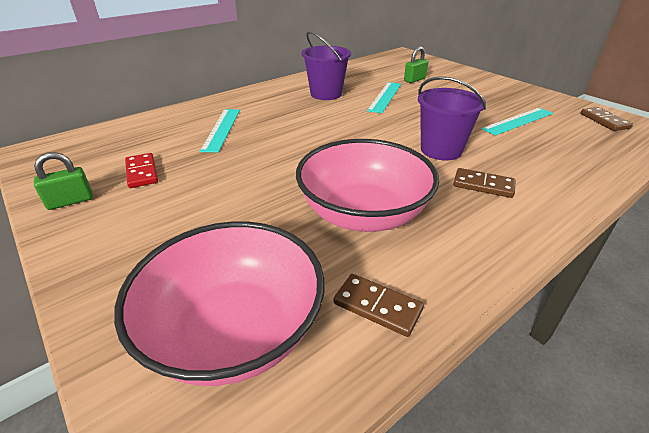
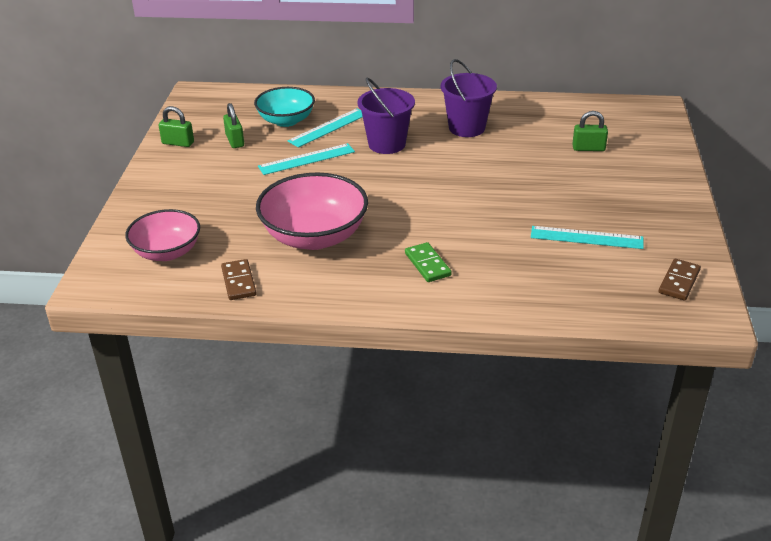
camera: 45 degrees right, 0 degrees up
pink bowl [114,221,324,386] -> pink bowl [125,209,200,261], size x0.65
red domino [125,153,158,188] -> green padlock [223,103,244,148]
turquoise ruler [367,82,401,113] -> turquoise ruler moved to [258,143,355,175]
purple bucket [418,76,486,161] -> purple bucket moved to [357,78,415,154]
brown domino [453,168,516,198] -> green domino [405,242,452,282]
none -> turquoise bowl [254,87,315,127]

